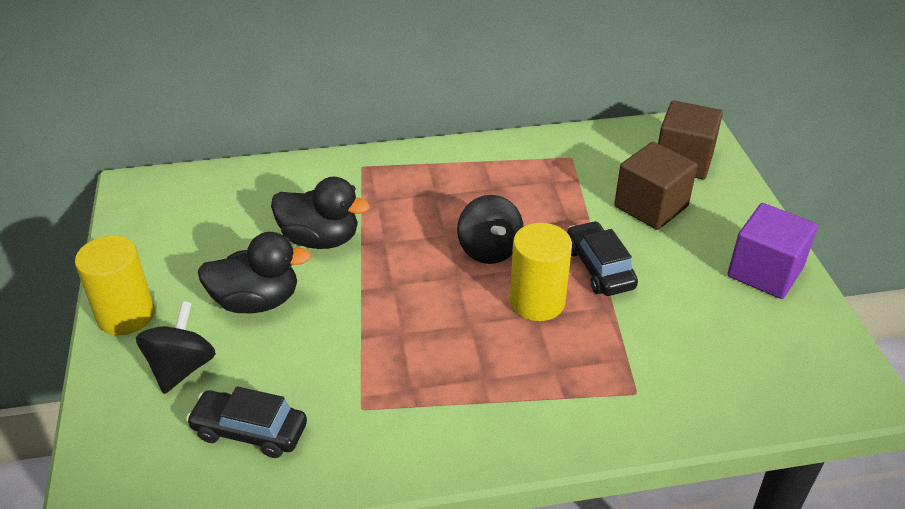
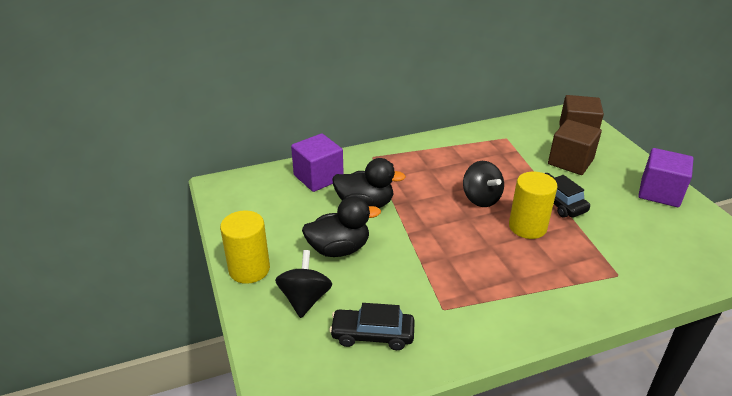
camera: 10 degrees left, 5 degrees down
none -> purple cube [291,133,344,192]

